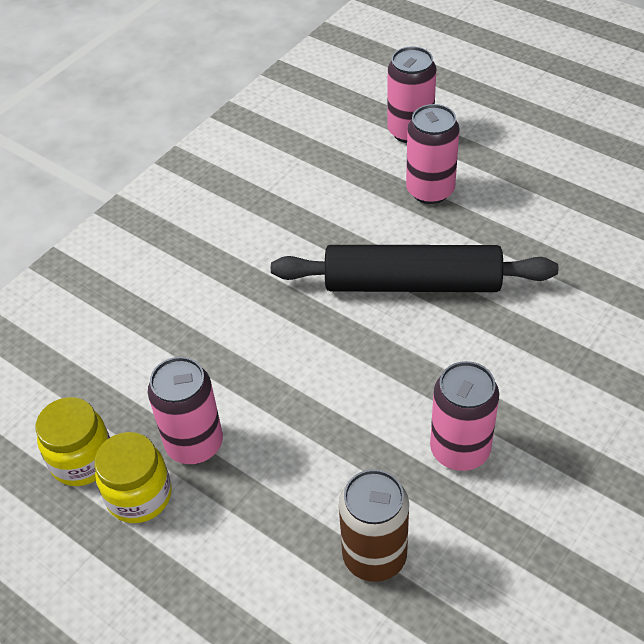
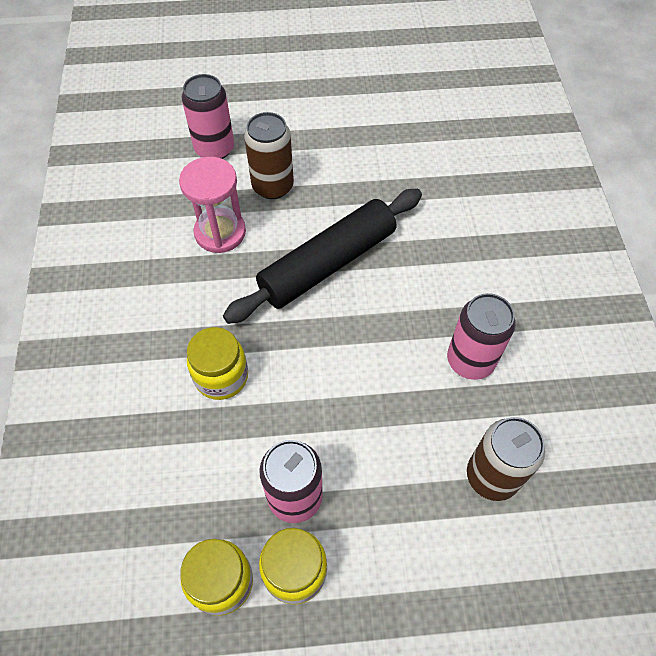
camera: 45 degrees left, 10 degrees up
pink can [406,104,460,204] -> brown can [244,112,294,199]
none -> pink hourglass [179,157,246,253]
none -> yellow jar [187,327,248,400]

